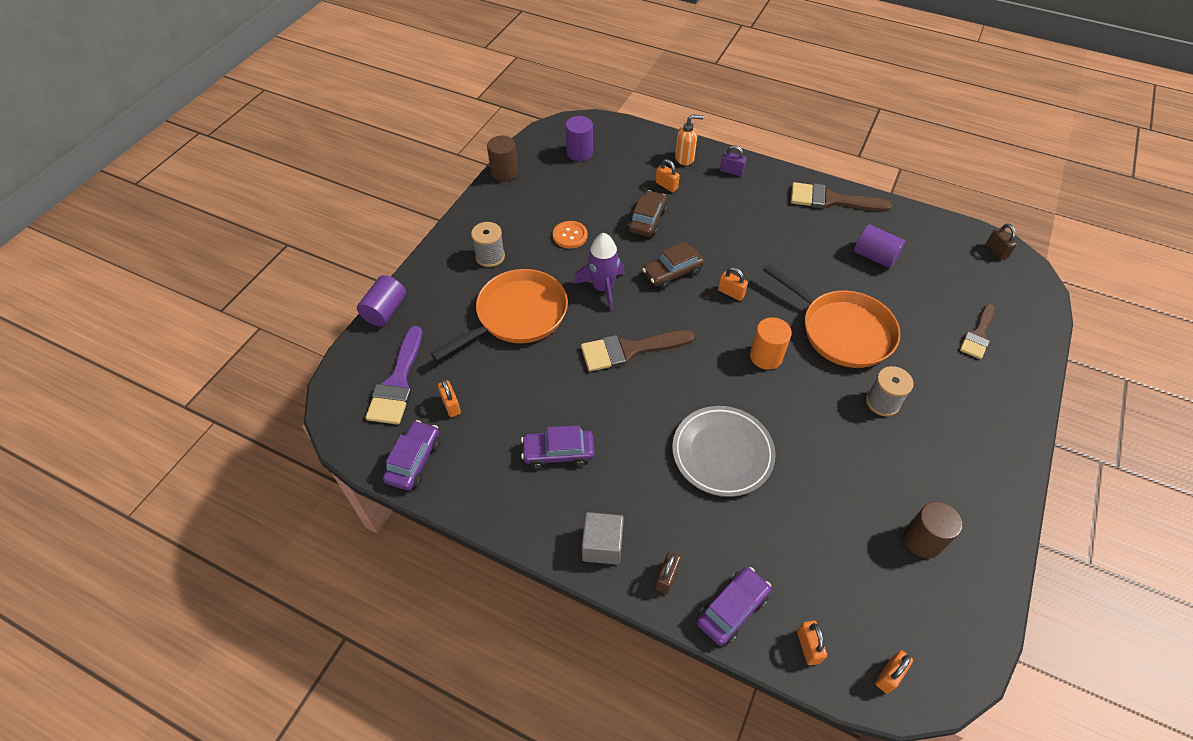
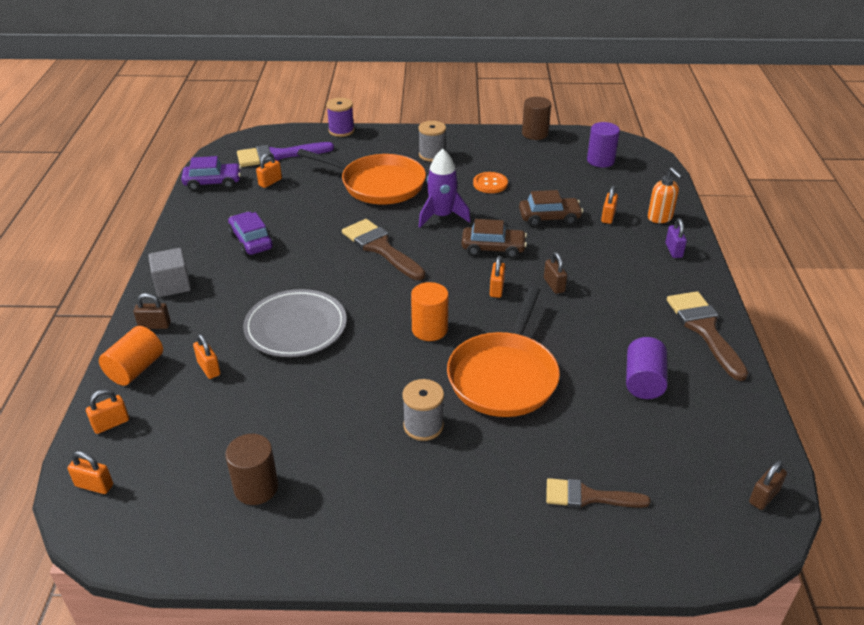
camera: 65 degrees right, 15 degrees down
purple cylinder [357,275,406,326] -> purple spool [326,98,354,137]
brown car [642,242,704,289] -> brown car turned 150 degrees clockwise [462,219,527,258]
purple car [697,567,771,646] -> orange cylinder [99,326,163,386]
none -> orange padlock [193,334,221,379]
none -> brown padlock [544,252,567,294]

